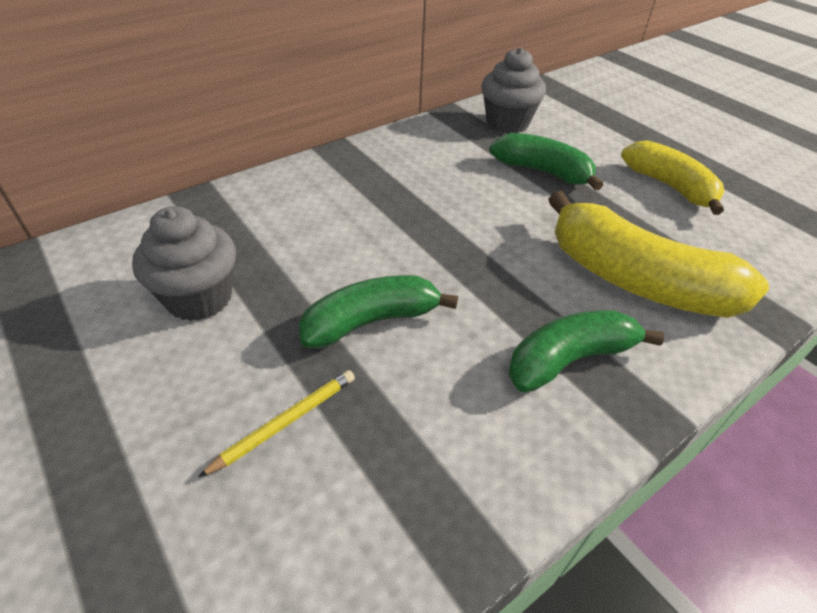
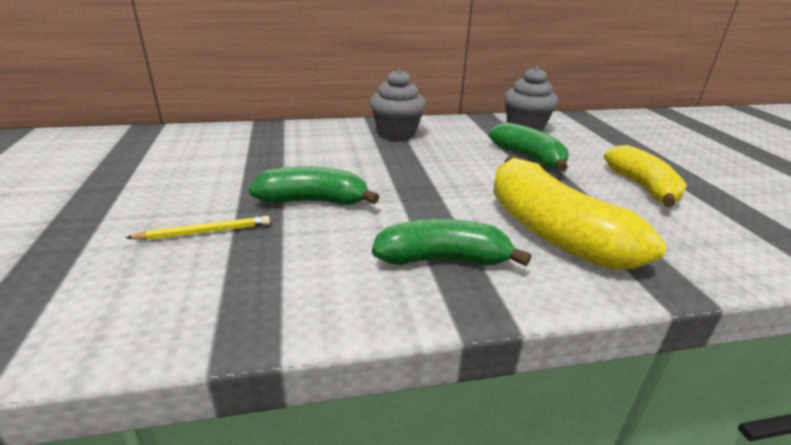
camera: 25 degrees right, 15 degrees down
grey cupcake [132,206,236,321] -> grey cupcake moved to [370,68,426,141]

